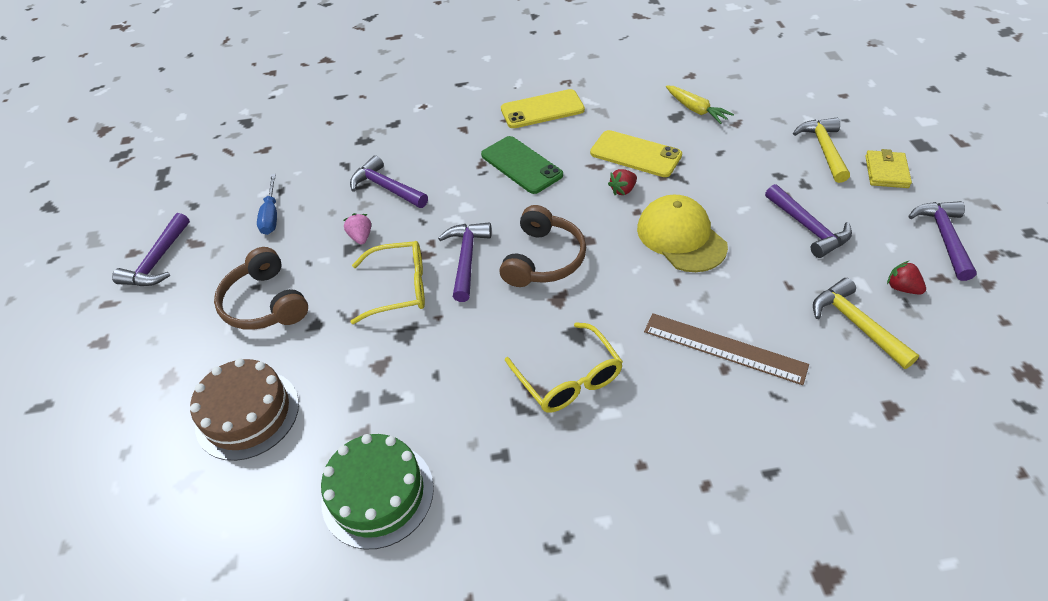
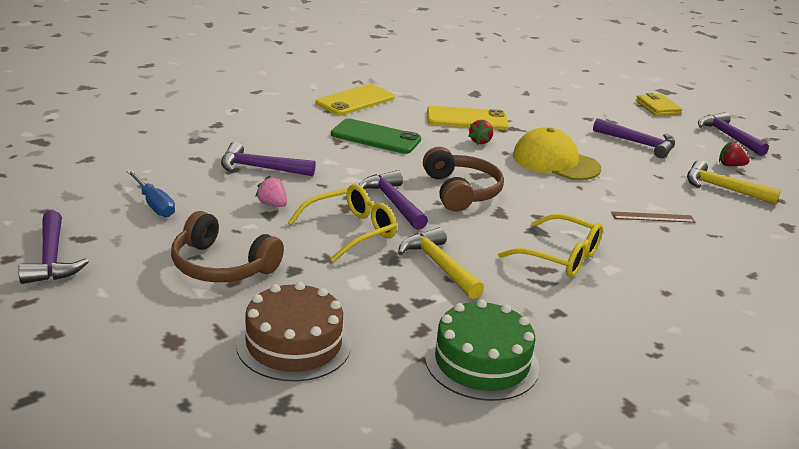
camera: 35 degrees left, 20 degrees down
brown ruler [644,313,809,385] -> brown ruler [611,211,695,223], size x0.59
yellow carrot [666,86,734,124] -> none
yellow hammer [793,118,850,183] -> yellow hammer moved to [398,227,484,299]

